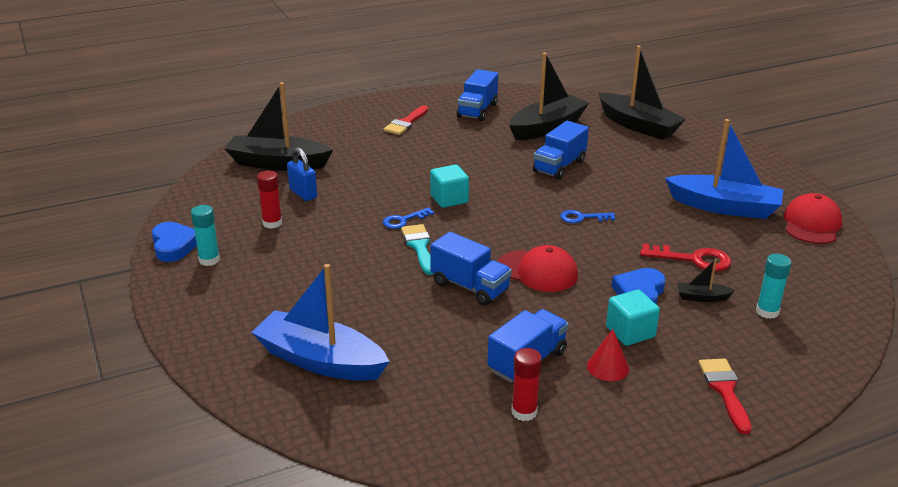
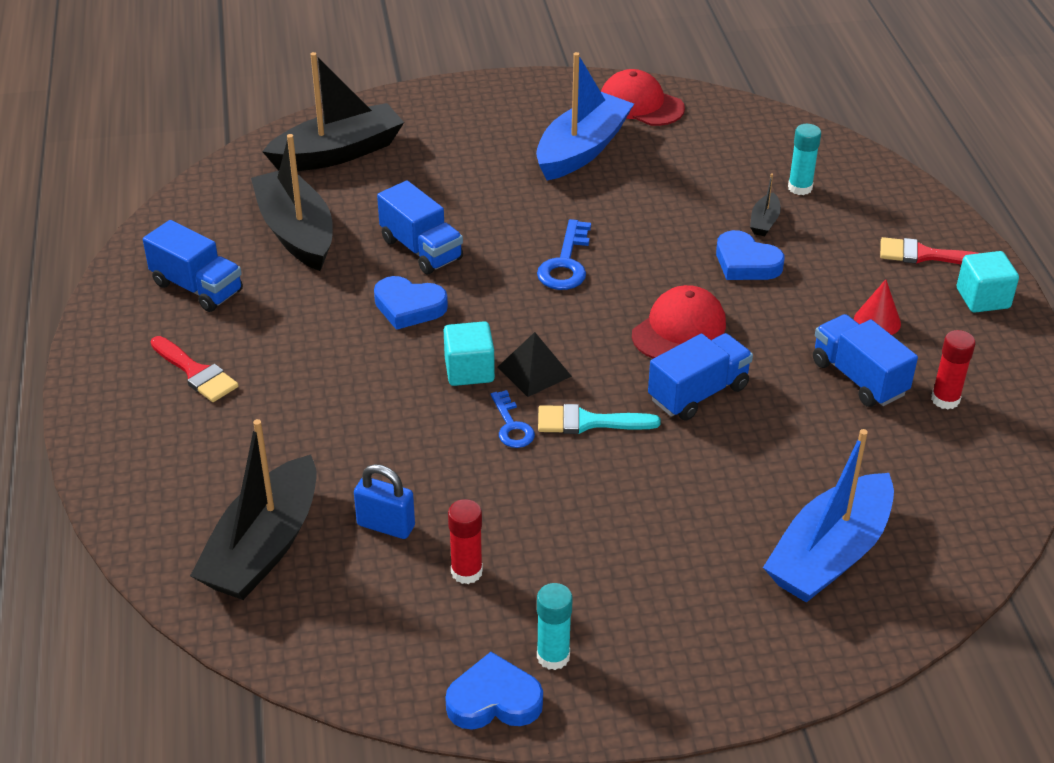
camera: 75 degrees left, 10 degrees up
blue padlock [287,147,317,201] -> blue padlock turned 45 degrees clockwise [354,464,415,539]
blue key [560,210,615,223] -> blue key [537,219,591,290], size x1.52
turquoise cube [606,290,660,346] -> turquoise cube moved to [957,251,1019,313]
red key [640,244,731,271] -> none
none -> blue heart [374,276,448,330]
none -> black pyramid [498,332,572,397]

